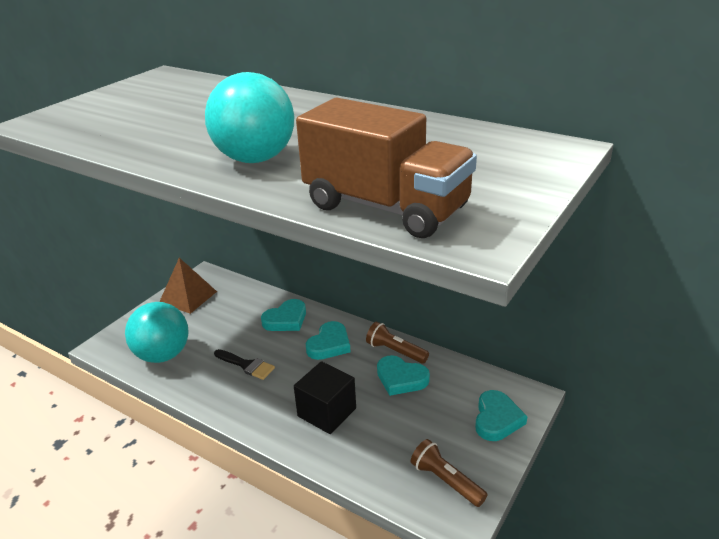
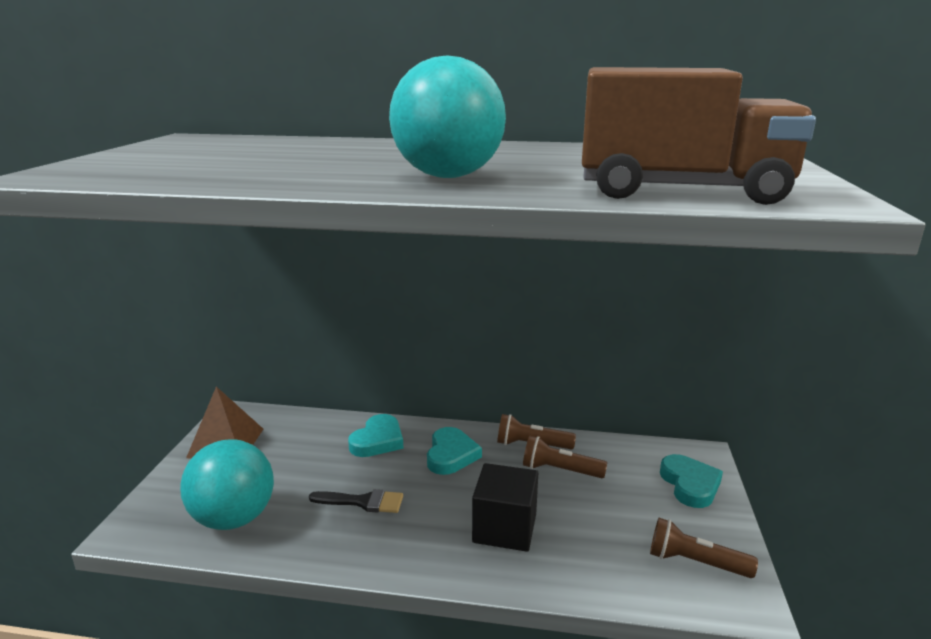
camera: 25 degrees left, 10 degrees down
turquoise heart [377,355,430,396] -> brown flashlight [523,436,607,478]

